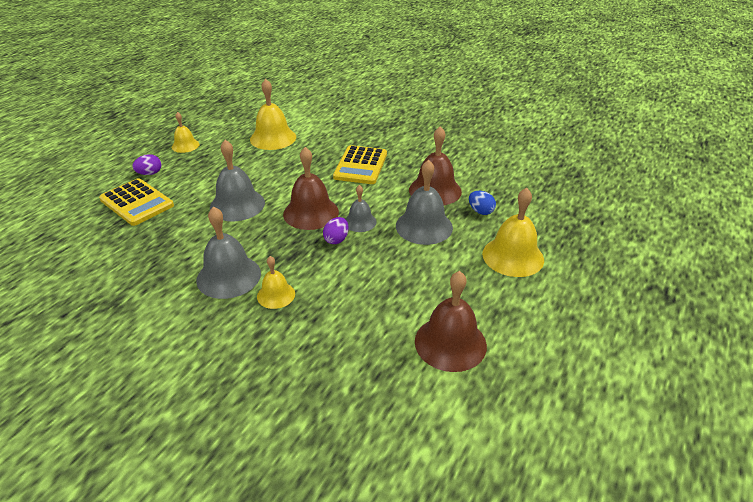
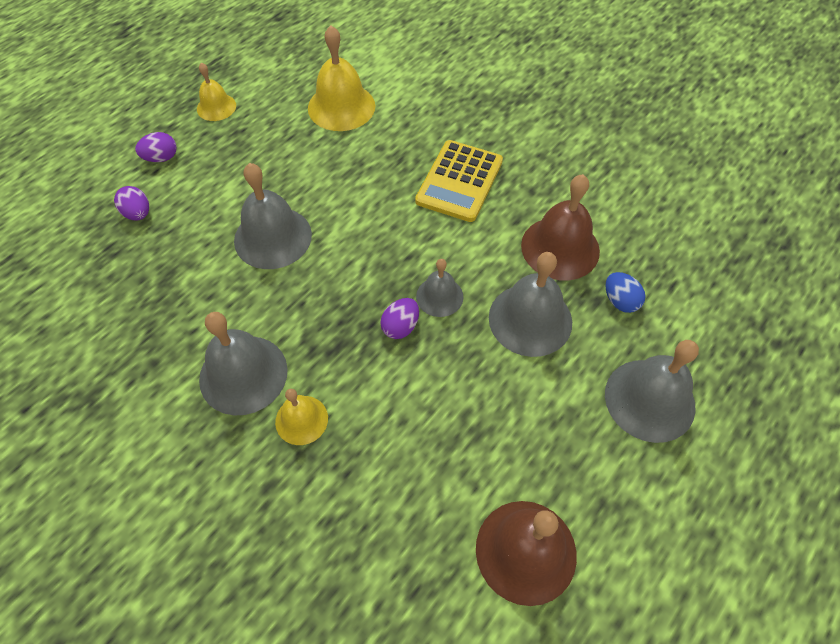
camera: 10 degrees right, 20 degrees up
yellow calculator [99,178,174,226] -> purple egg [114,186,149,221]
brown bell [283,147,339,230] -> none
yellow bell [482,188,544,277] -> grey bell [605,340,699,443]

